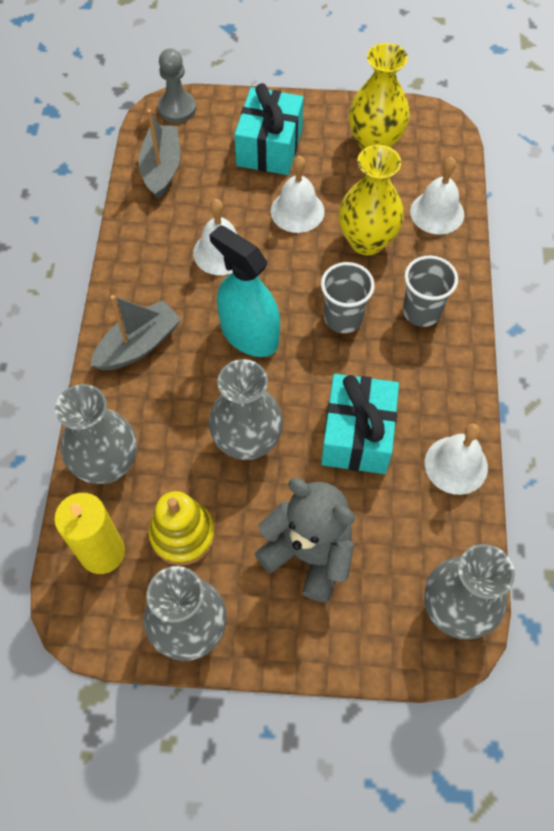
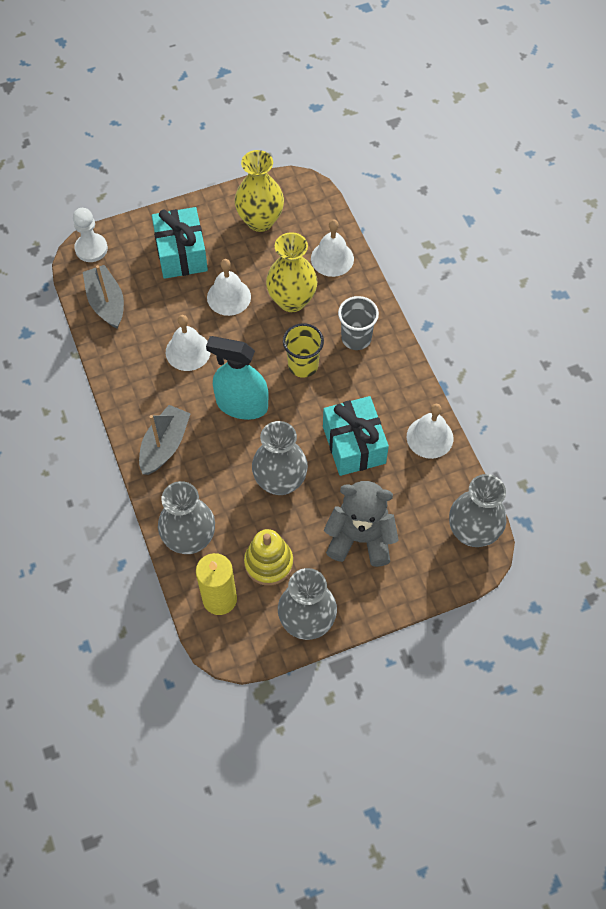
camera: 25 degrees left, 0 degrees up
grey pawn [158,48,196,123] -> white pawn [73,208,108,262]
grey cup [321,262,375,333] -> yellow cup [283,323,324,378]

